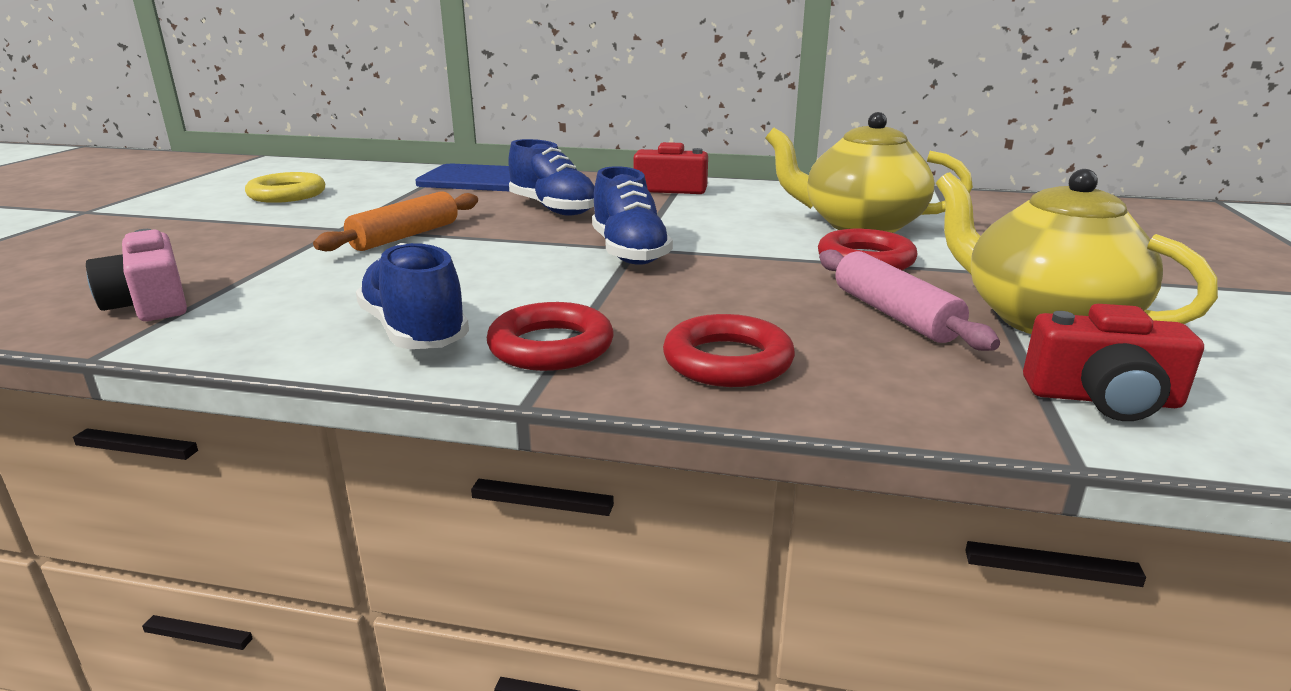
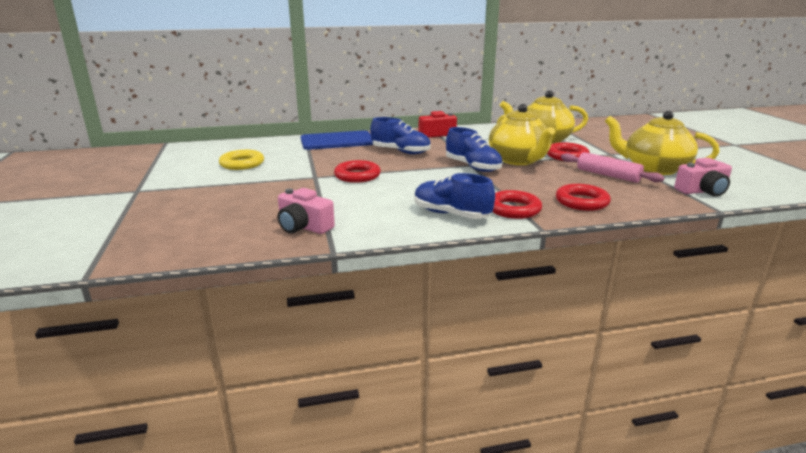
camera: 25 degrees left, 0 degrees up
orange rolling pin [313,191,478,251] -> red ring [334,160,381,183]
red camera [1023,304,1204,421] -> pink camera [674,158,732,197]
none -> yellow teapot [489,104,555,165]

